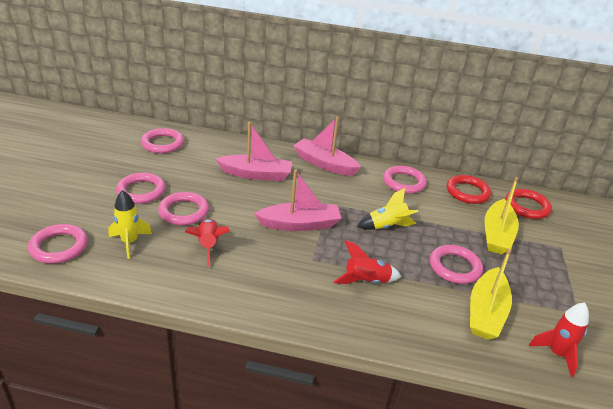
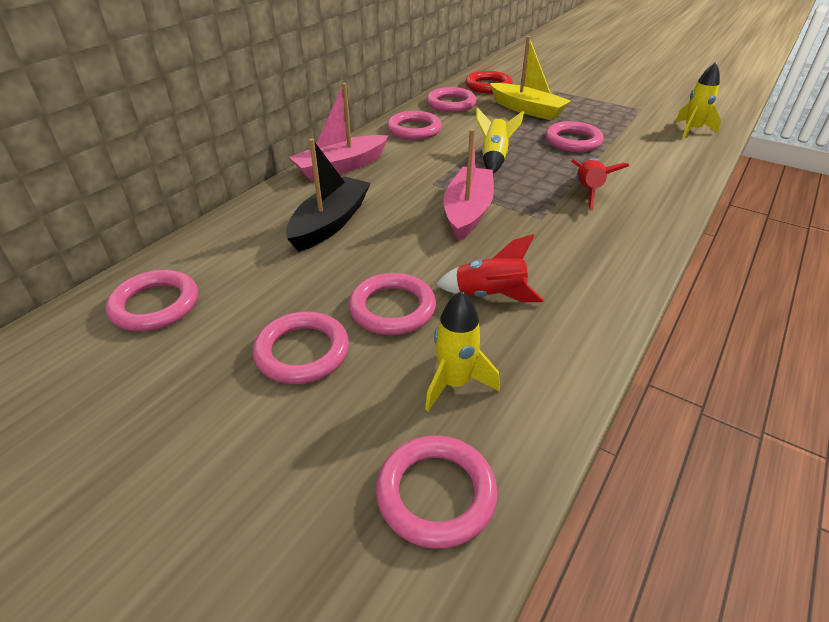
camera: 65 degrees left, 5 degrees up
pink boat [215,122,292,181] -> black boat [286,139,371,252]
red ring [447,175,491,204] -> pink ring [426,87,477,112]
yellow boat [470,249,512,340] -> none
red rocket [529,303,589,377] -> yellow rocket [675,62,721,139]

